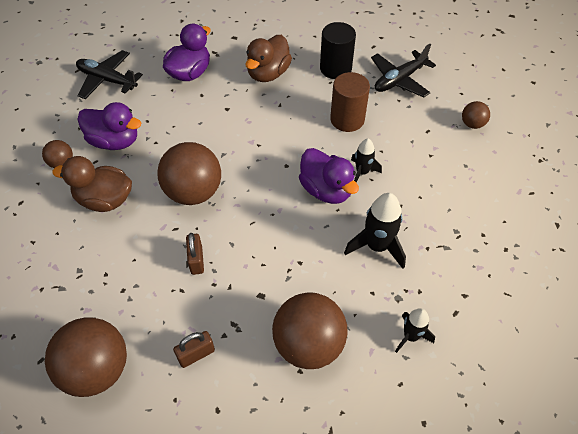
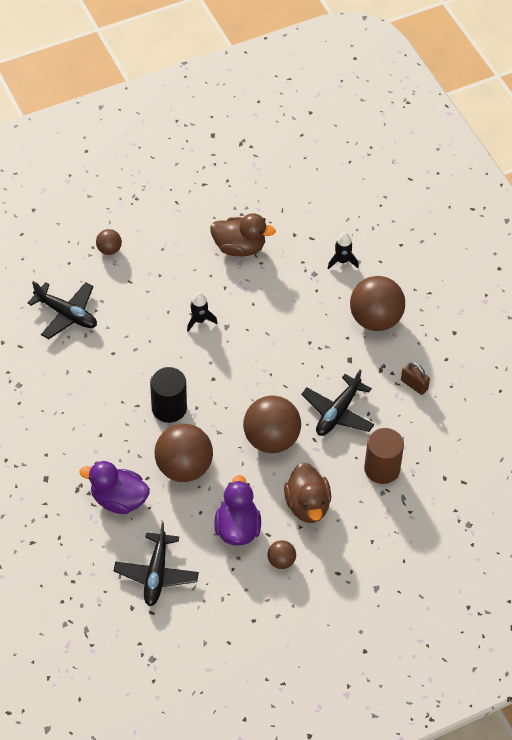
camera: 110 degrees left, 0 degrees up
brown ball [45,318,127,397] -> brown ball moved to [154,424,213,482]
brown padlock [186,233,204,275] -> black plane [301,369,374,436]
brown duck [245,35,292,82] -> brown duck moved to [210,213,276,257]
purple duck [299,148,359,204] -> none
black cylinder [320,22,356,79] -> black cylinder moved to [150,367,187,423]
brown cylinder [330,72,370,132] -> brown cylinder moved to [364,428,404,484]
black rocket [344,193,406,269] -> none

